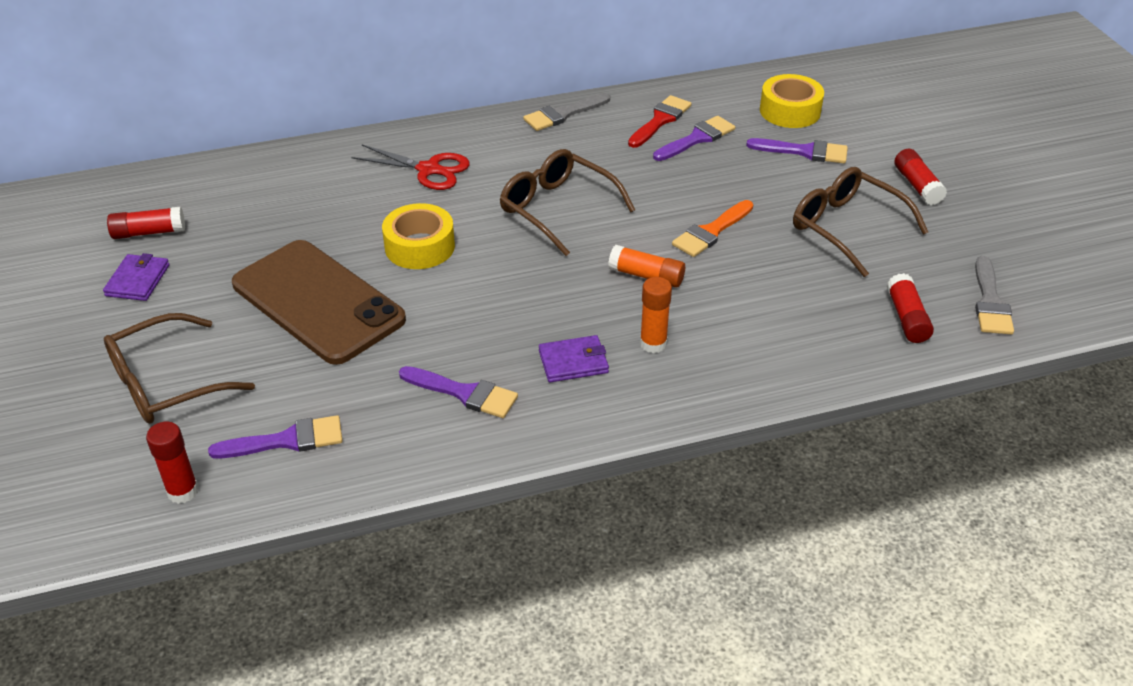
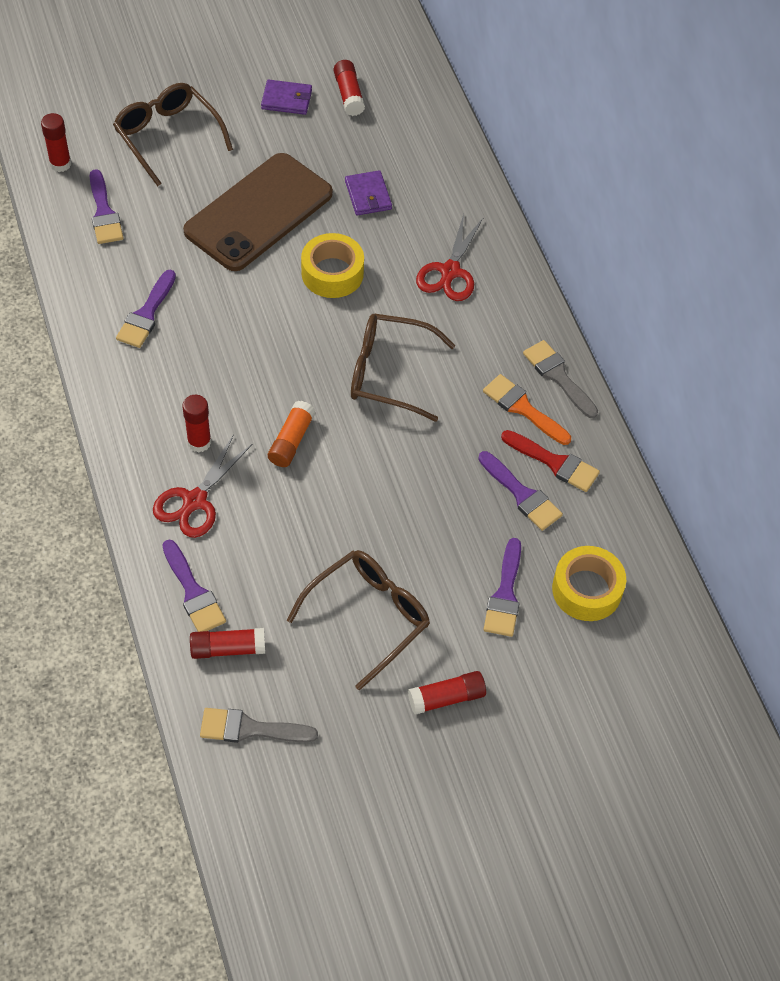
camera: 85 degrees right, 15 degrees up
brown glasses [500,149,635,256] -> brown glasses turned 120 degrees counterclockwise [351,314,456,422]
purple wallet [539,335,609,382] -> purple wallet moved to [345,170,392,215]
orange glue stick [640,277,672,353] -> red glue stick [182,395,211,453]
orange brush [672,200,753,257] -> orange brush moved to [483,374,571,445]
none -> red scissors [153,434,253,538]
none -> purple brush [162,540,226,632]

